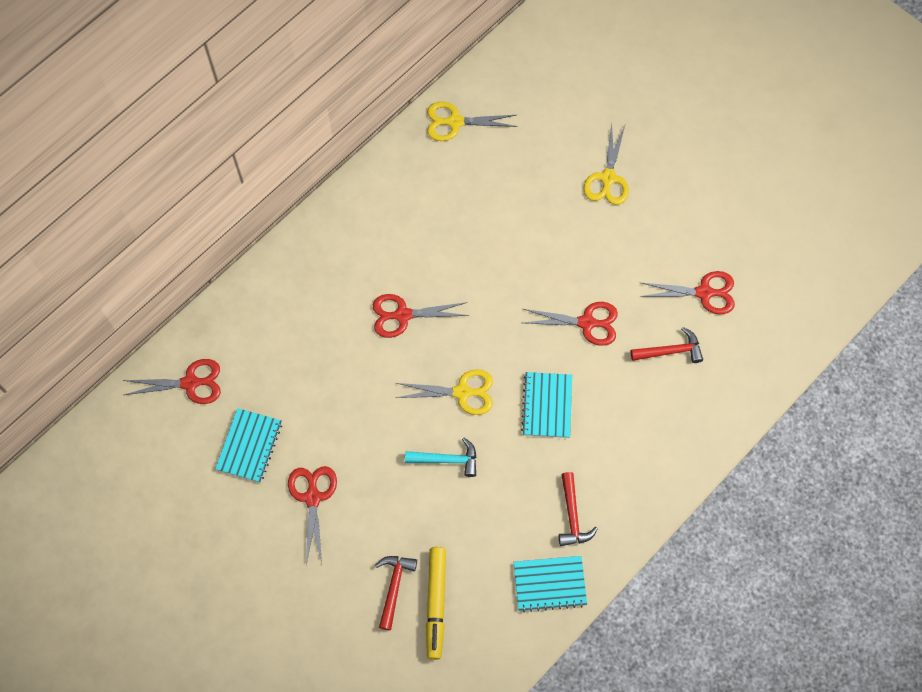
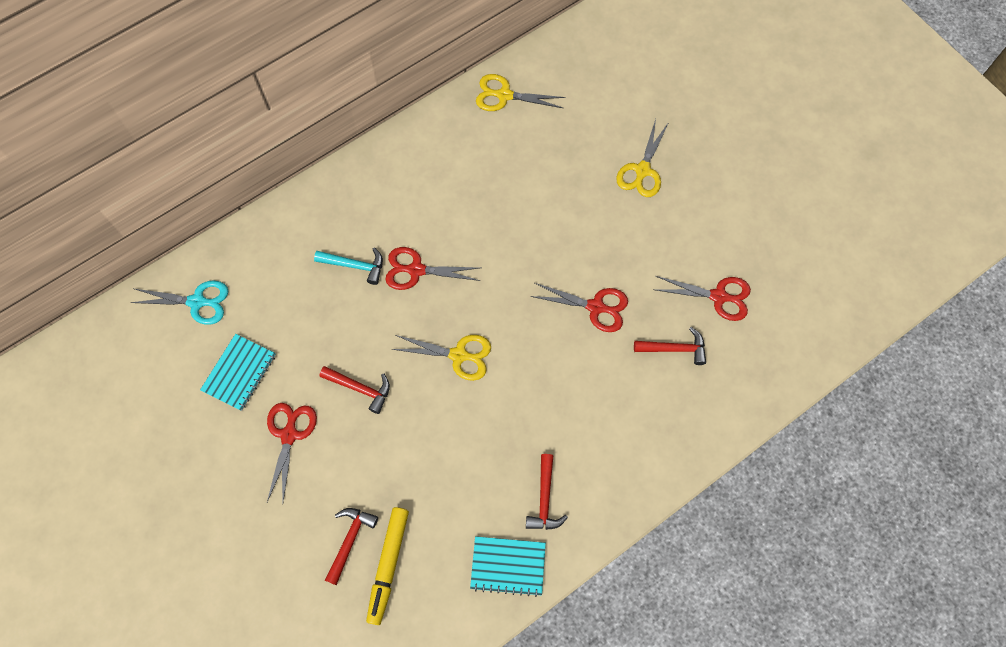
camera: 10 degrees right, 0 degrees up
red scissors [123,359,221,404] -> turquoise scissors [130,281,229,325]
turquoise hammer [405,437,477,477] -> turquoise hammer moved to [314,248,383,285]
turquoise notebook [521,372,572,438] -> none
none -> red hammer [319,366,390,414]

